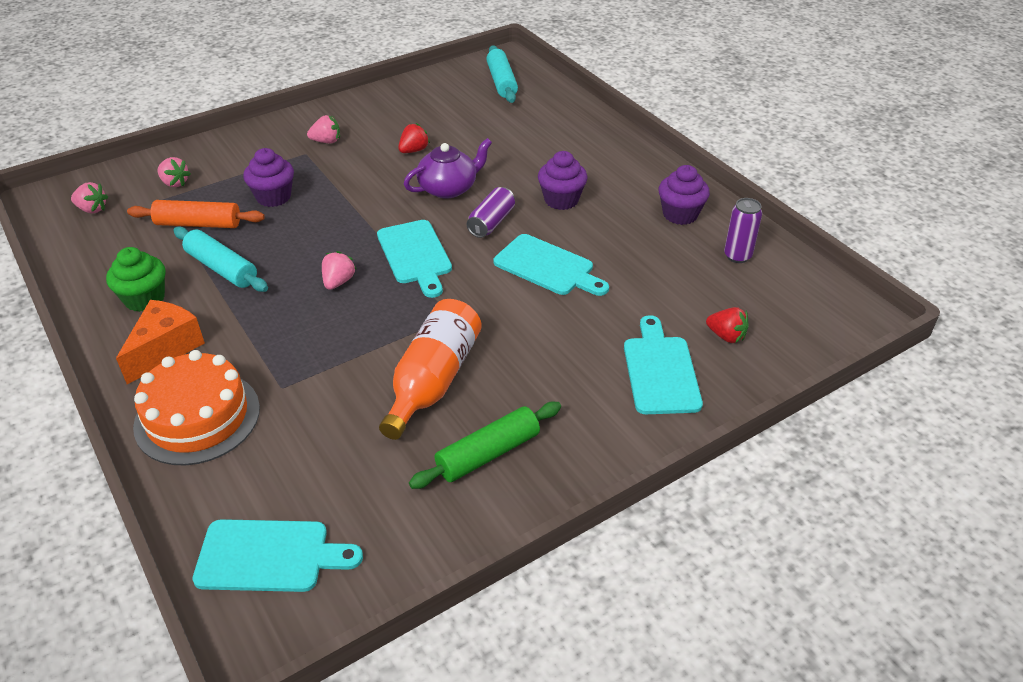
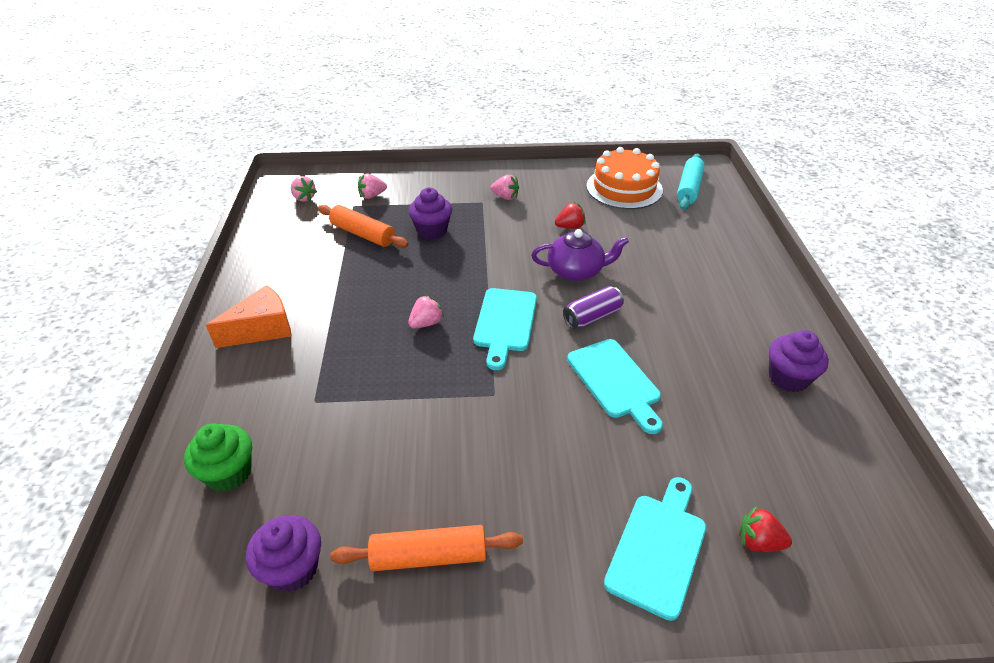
camera: 30 degrees right, 0 degrees up
green cupcake [106,247,165,312] -> green cupcake moved to [184,423,252,492]
orange cake [133,350,260,466] -> orange cake moved to [586,147,663,209]
pink strawberry [158,157,191,187] -> pink strawberry turned 90 degrees clockwise [358,174,387,199]
turquoise rolling pin [173,227,268,292] -> none
turquoise cutting board [192,519,363,592] -> none
orange bottle [379,299,482,440] -> none
green rolling pin [409,402,561,489] -> orange rolling pin [330,525,523,571]
purple cupcake [538,151,588,210] -> purple cupcake moved to [246,515,321,592]
red strawberry [706,307,749,343] -> red strawberry turned 135 degrees clockwise [739,506,792,552]
purple can [724,198,762,263] -> none

